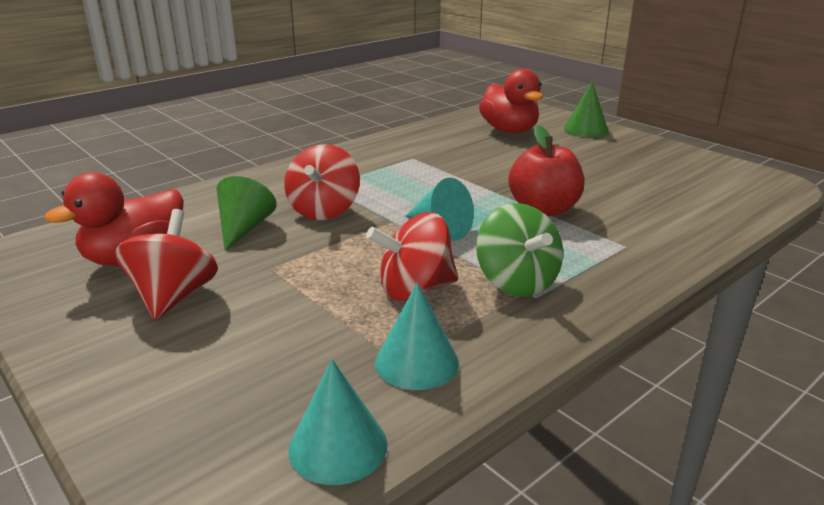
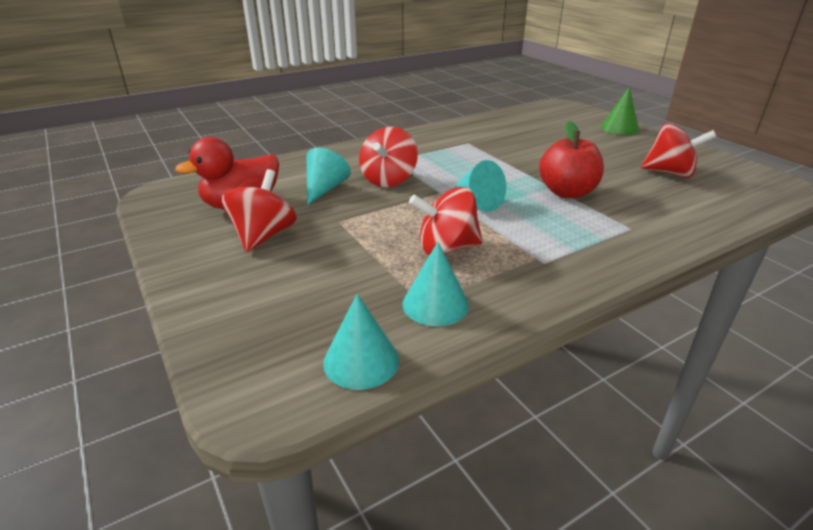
camera: 10 degrees right, 5 degrees up
green cone [217,176,276,251] -> turquoise cone [307,147,351,205]
green spinning top [476,203,563,297] -> none
red duck [479,69,543,133] -> none
none -> red spinning top [641,123,717,178]

